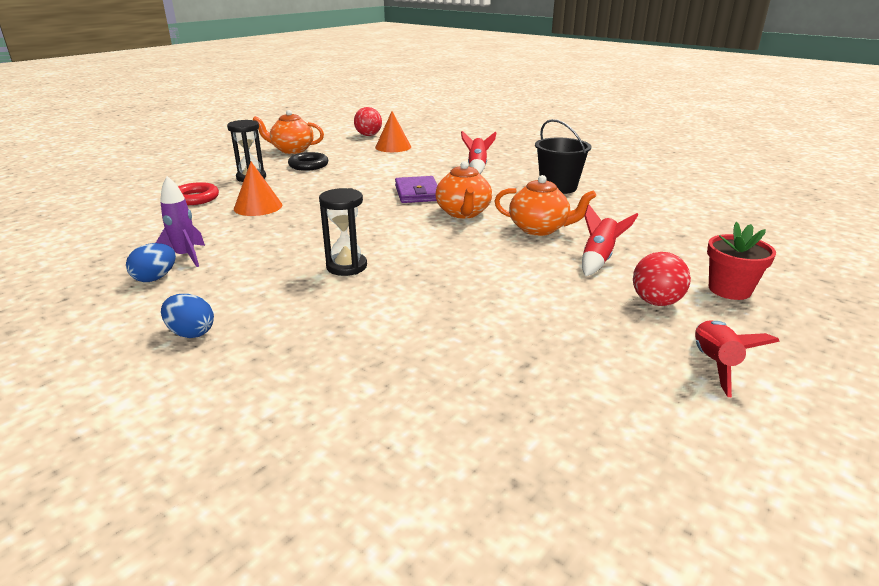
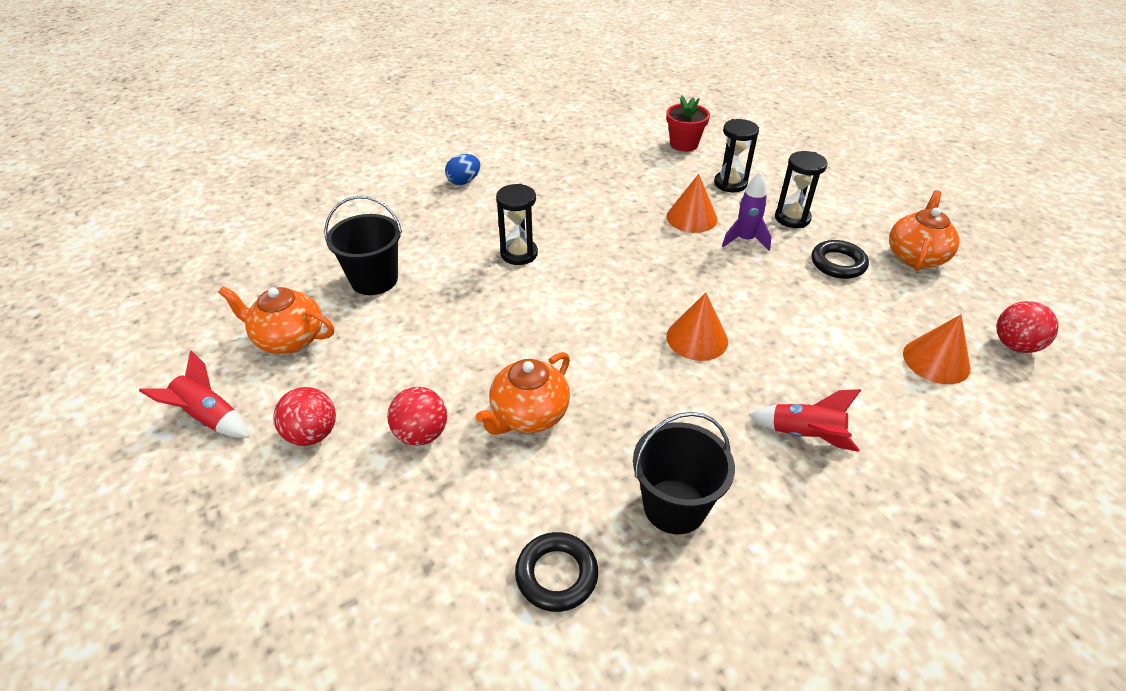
camera: 110 degrees right, 15 degrees up
blue egg [126,243,176,282] -> none
purple rocket [156,176,205,267] -> purple rocket moved to [722,172,771,251]
red ring [178,182,219,205] -> black hourglass [714,119,759,192]
purple wallet [395,176,437,203] -> orange cone [666,292,728,361]
orange teapot [435,161,492,219] -> orange teapot moved to [218,286,334,354]
red rocket [582,204,638,276] -> red ball [387,387,447,446]
red flower pot [707,222,776,300] -> red flower pot moved to [666,95,710,152]
none -> black bucket [324,196,402,295]
none -> black ring [515,532,598,612]

